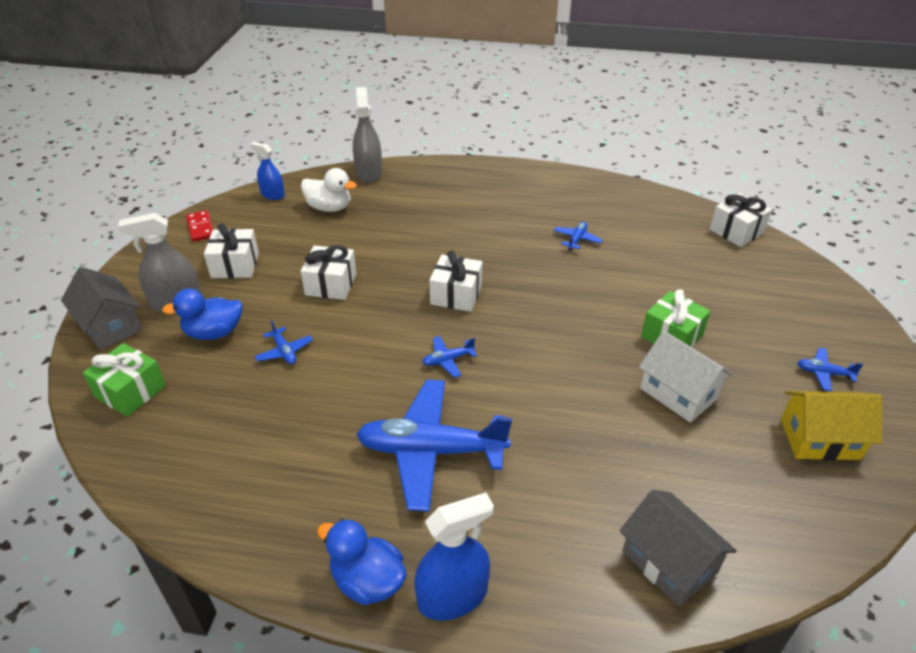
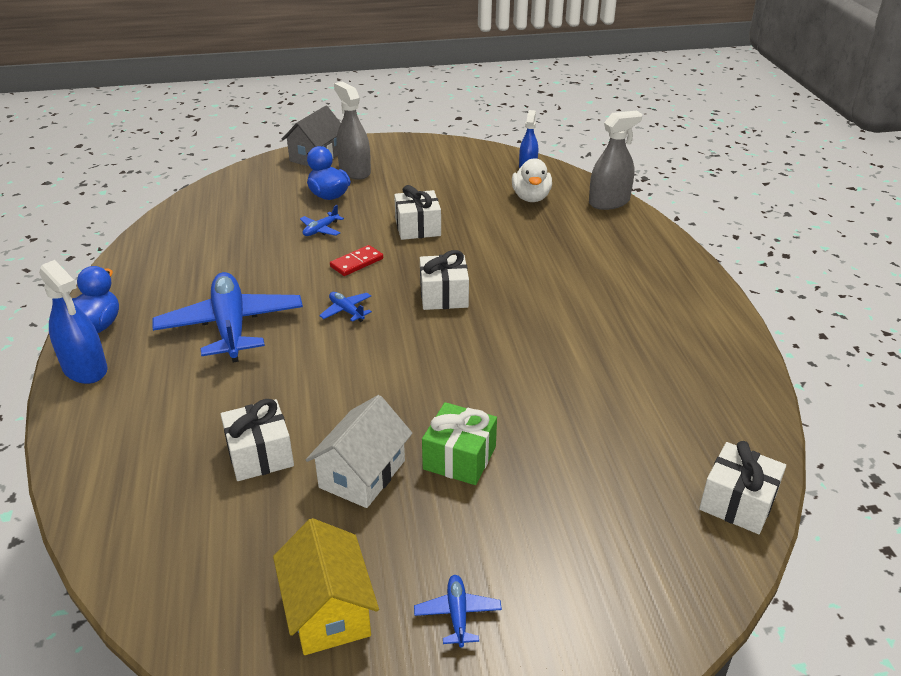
camera: 70 degrees right, 5 degrees down
green gift [83,343,166,417] -> none
red domino [186,210,213,242] -> red domino moved to [330,245,383,276]
white gift [204,223,259,278] -> white gift moved to [221,399,294,481]
blue plane [553,222,602,251] -> none
grey house [619,489,737,607] -> none

